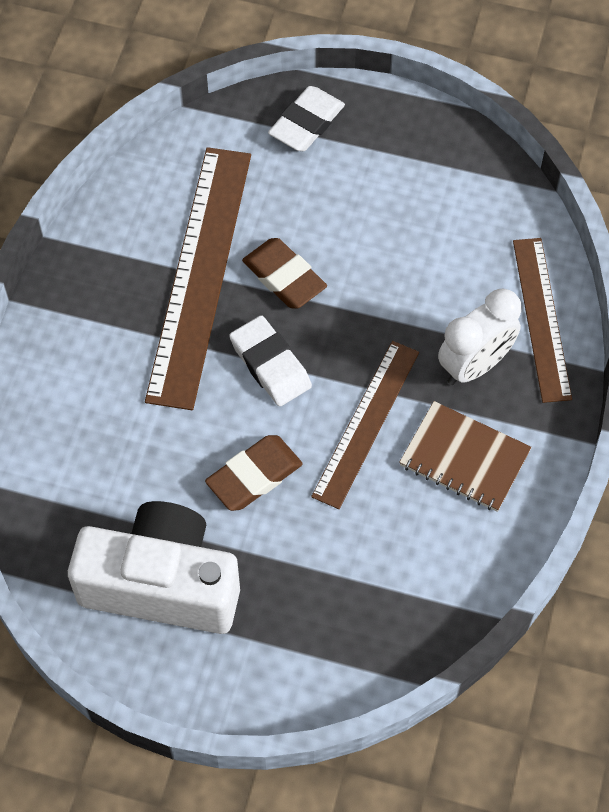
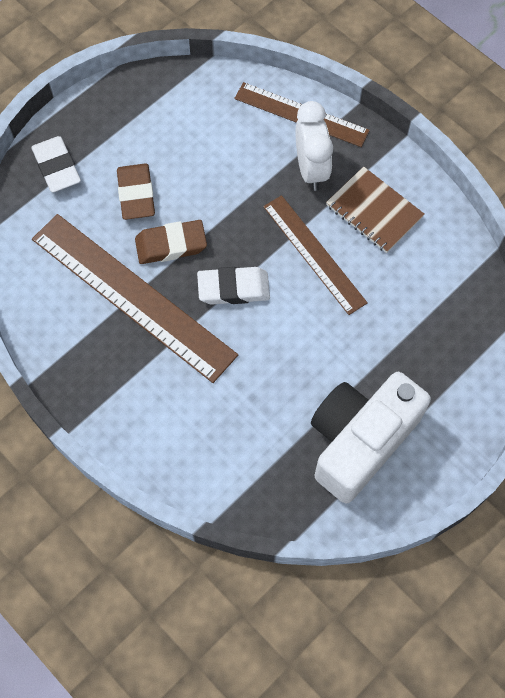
camera: 60 degrees left, 5 degrees up
brown eraser [205,435,303,511] -> brown eraser moved to [117,163,155,220]
brown notebook [399,401,532,512] -> brown notebook turned 75 degrees clockwise [326,166,425,253]

